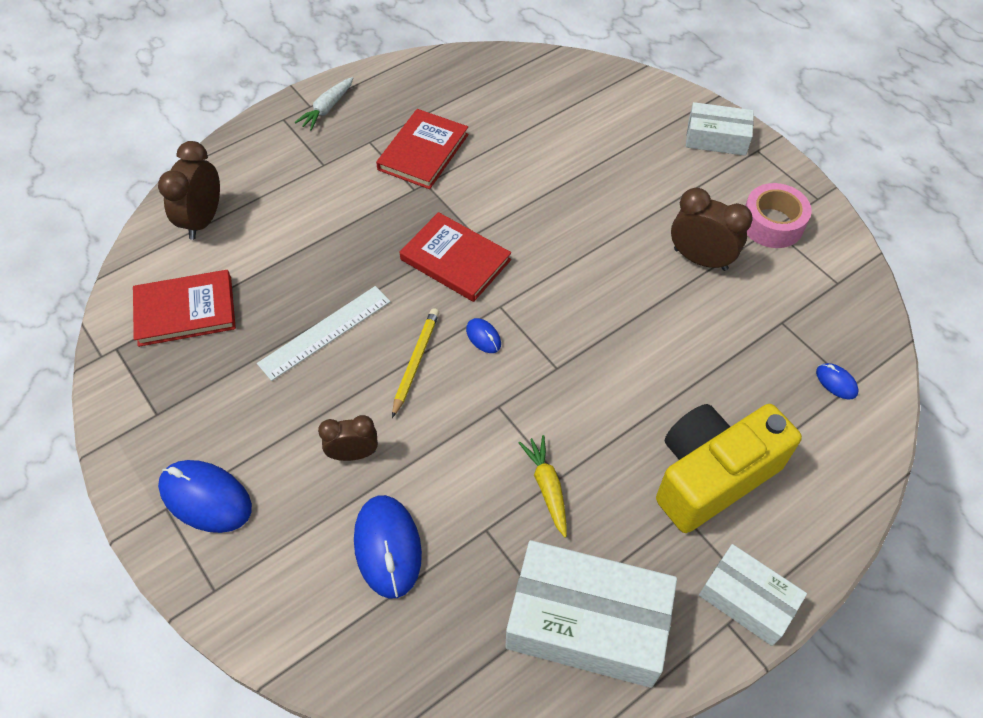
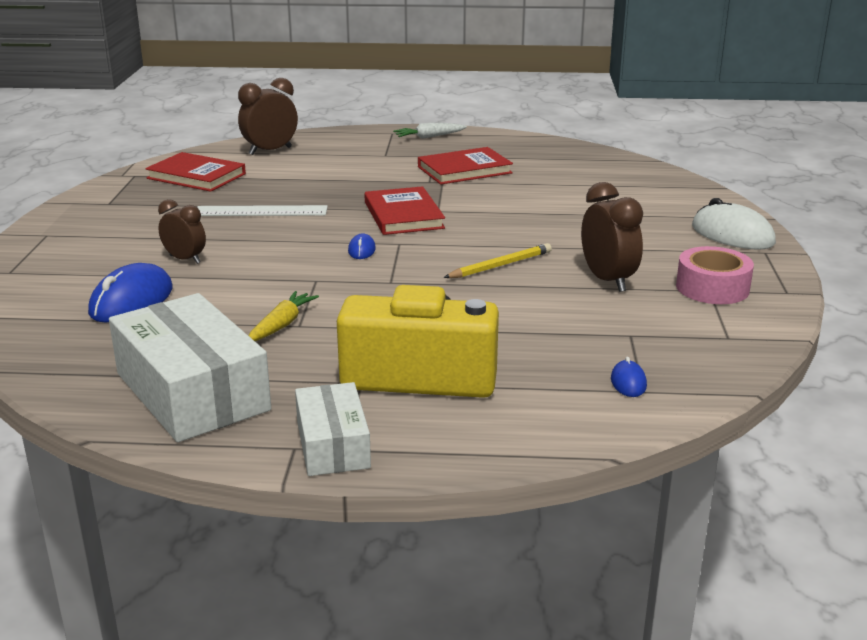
camera: 40 degrees right, 30 degrees down
blue mouse [158,460,252,533] -> none
yellow pencil [392,308,439,418] -> yellow pencil moved to [443,243,552,278]
white box [686,102,754,156] -> white mouse [692,198,776,250]

